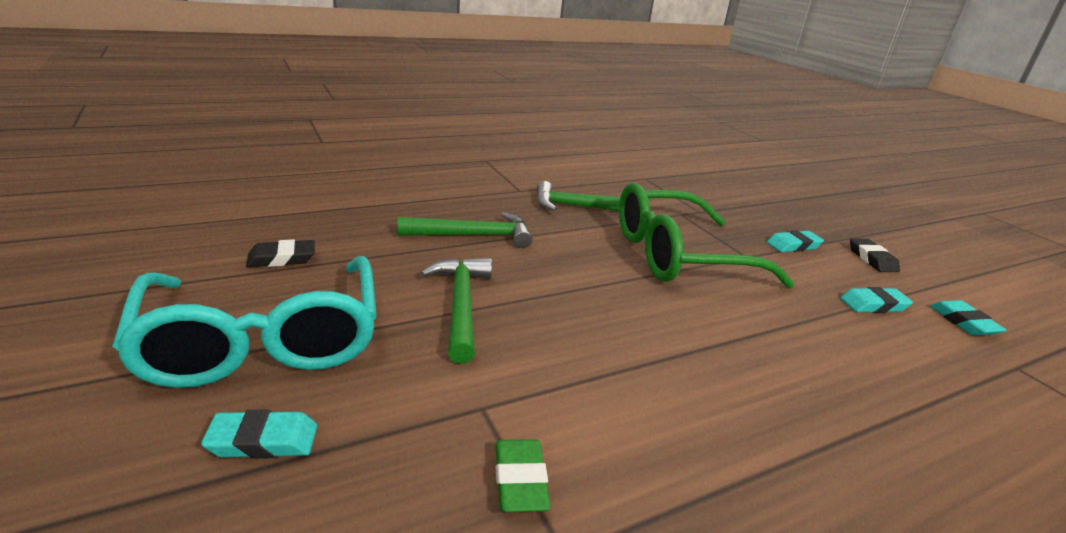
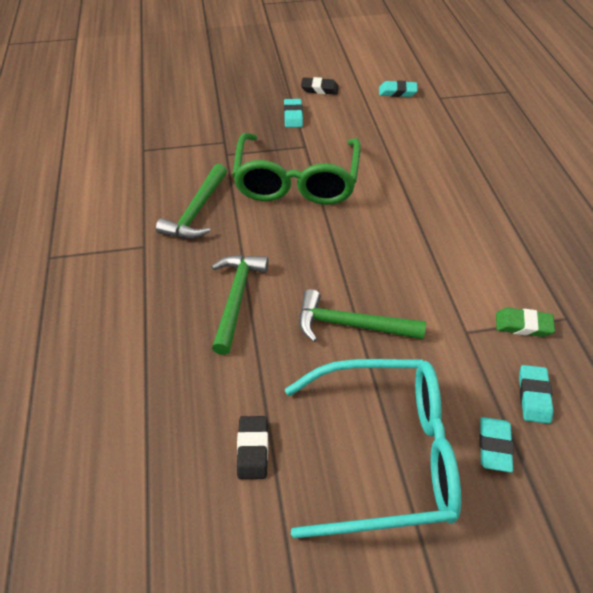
camera: 70 degrees left, 20 degrees up
turquoise eraser [841,287,913,313] -> turquoise eraser moved to [519,365,554,424]

